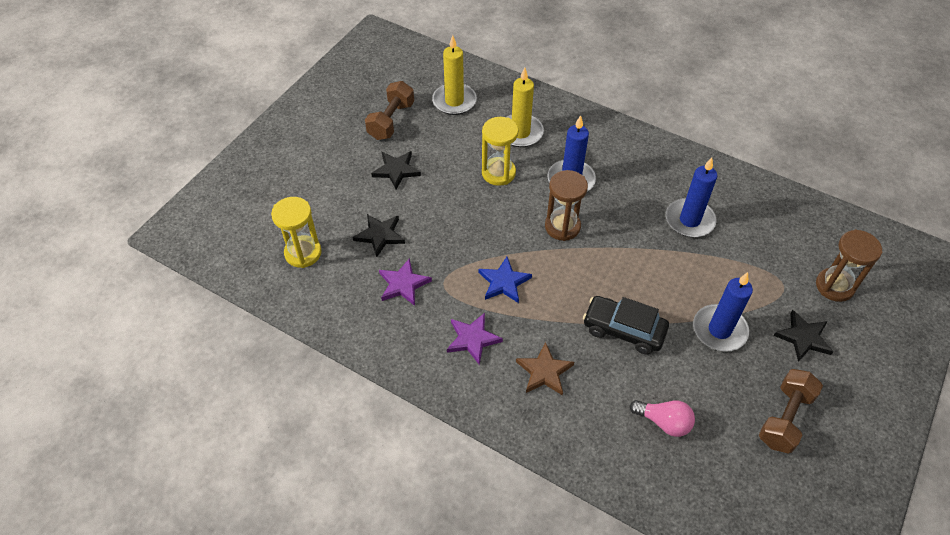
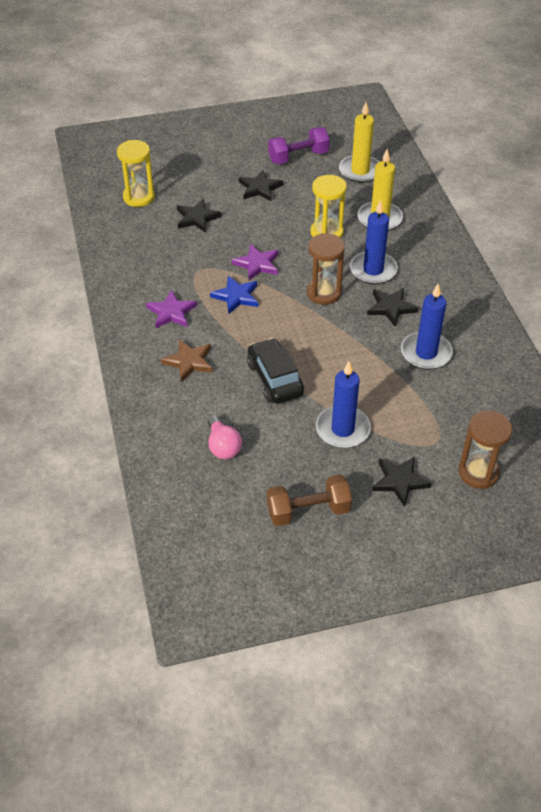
camera: 45 degrees right, 5 degrees down
brown dumbbell [365,81,414,140] -> purple dumbbell [268,127,330,164]
purple star [379,258,432,306] -> purple star moved to [232,244,278,280]
none -> black star [367,288,418,326]

